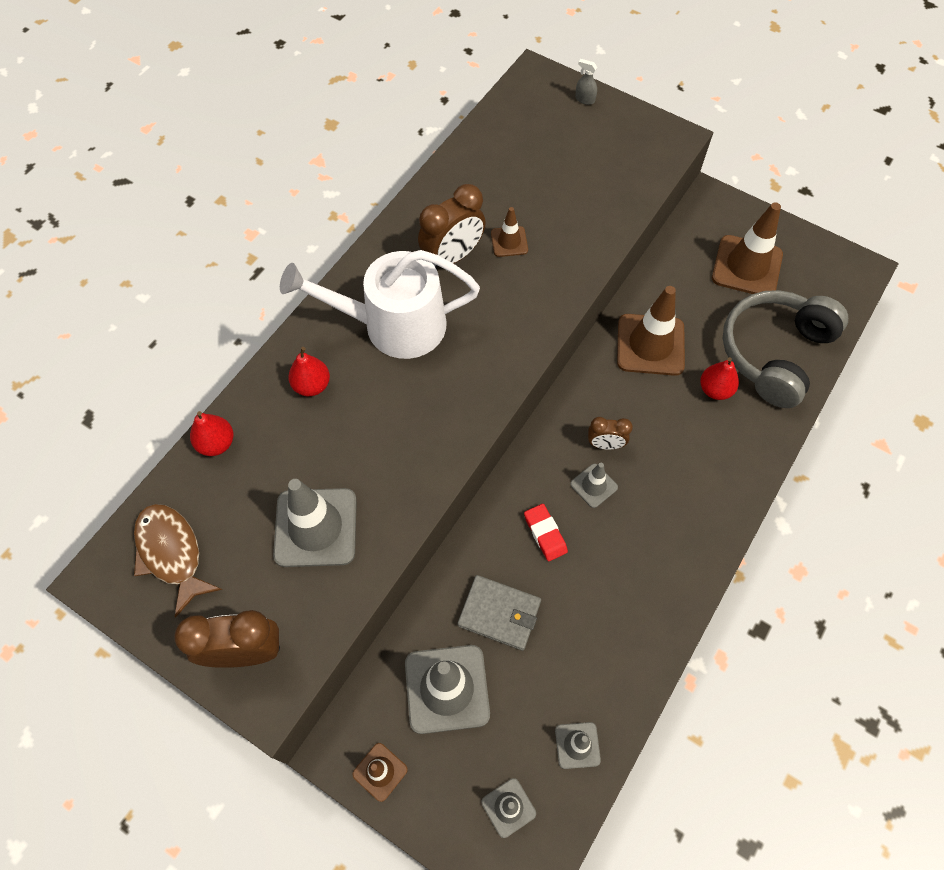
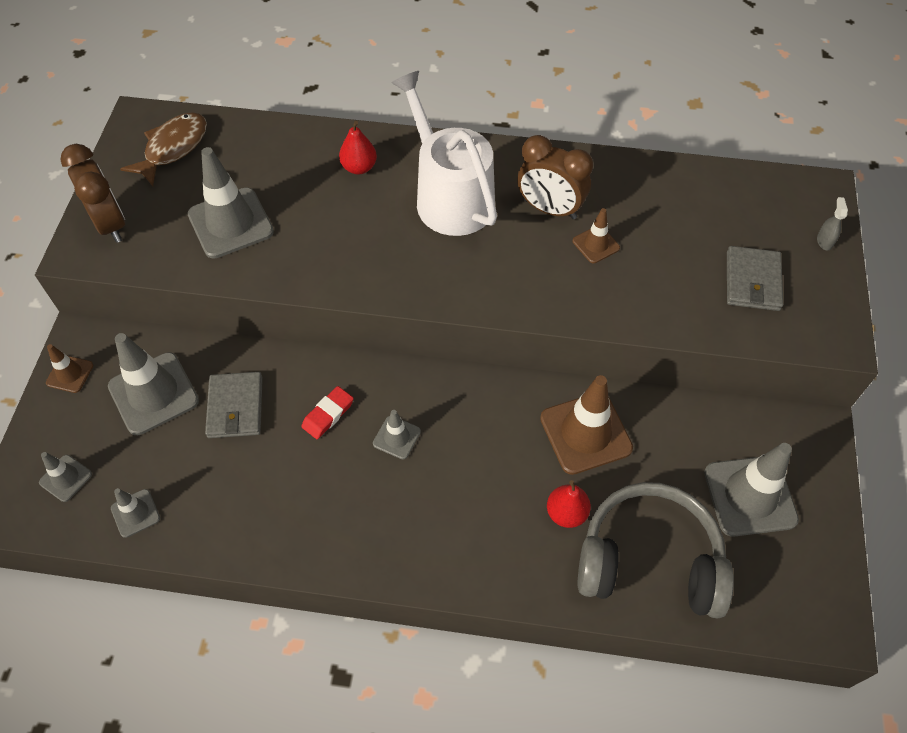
camera: 65 degrees right, 5 degrees down
red pear [190,411,234,456] -> none
brown clock [588,417,633,449] -> none
brown traffic cone [712,202,783,294] -> grey traffic cone [704,443,799,537]
none -> grey wallet [727,246,783,311]

